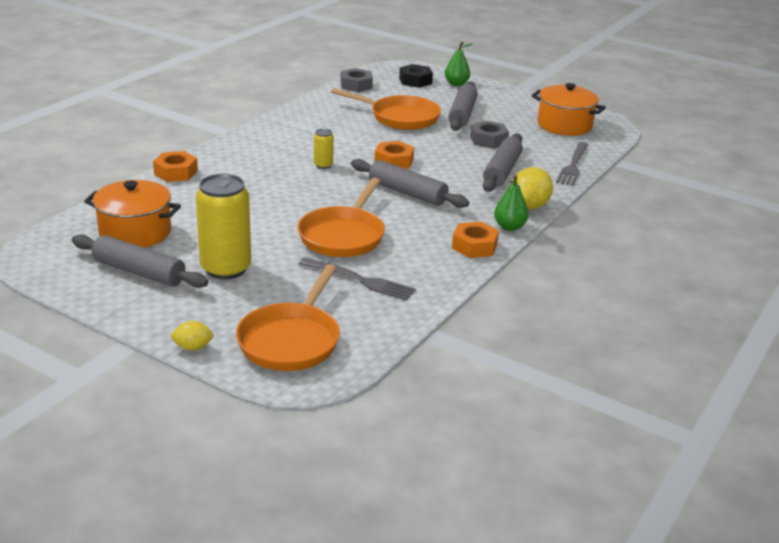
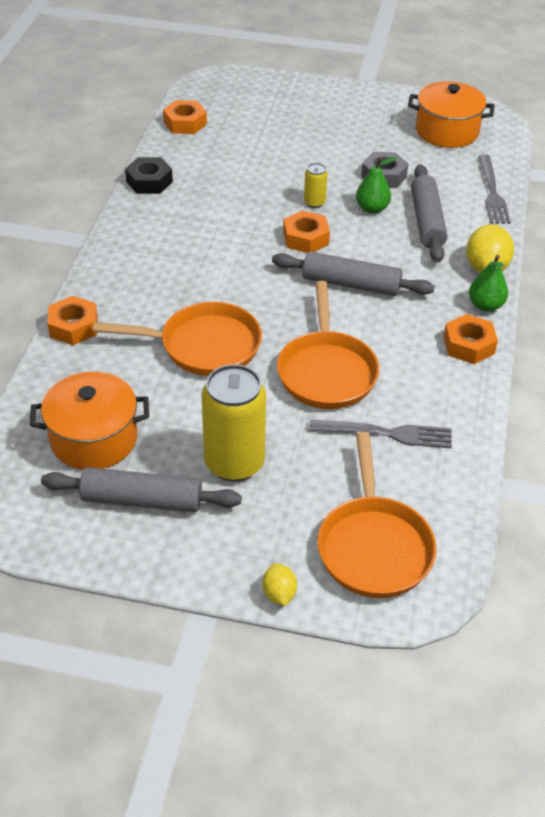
camera: 20 degrees left, 15 degrees up
yellow lemon [170,321,213,351] -> yellow lemon turned 75 degrees counterclockwise [262,563,297,606]
yellow can [314,129,334,169] -> yellow can moved to [304,163,328,208]
orange pan [331,88,441,130] -> orange pan moved to [93,302,262,376]
grey nut [340,68,373,92] -> orange nut [163,100,207,134]
black nut [399,64,433,88] -> black nut moved to [125,157,173,194]
green pear [445,42,474,86] -> green pear moved to [356,156,397,214]
grey rolling pin [448,82,478,131] -> none

